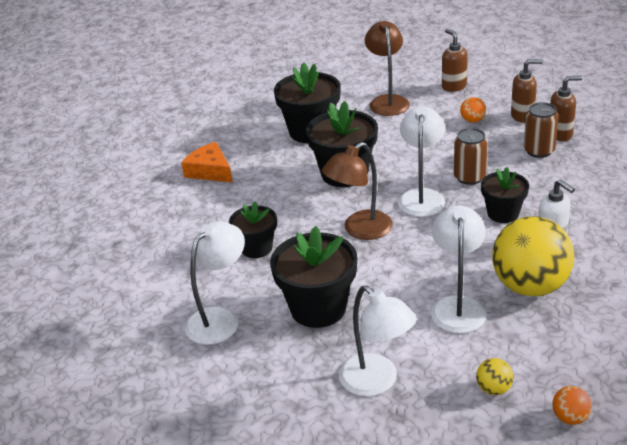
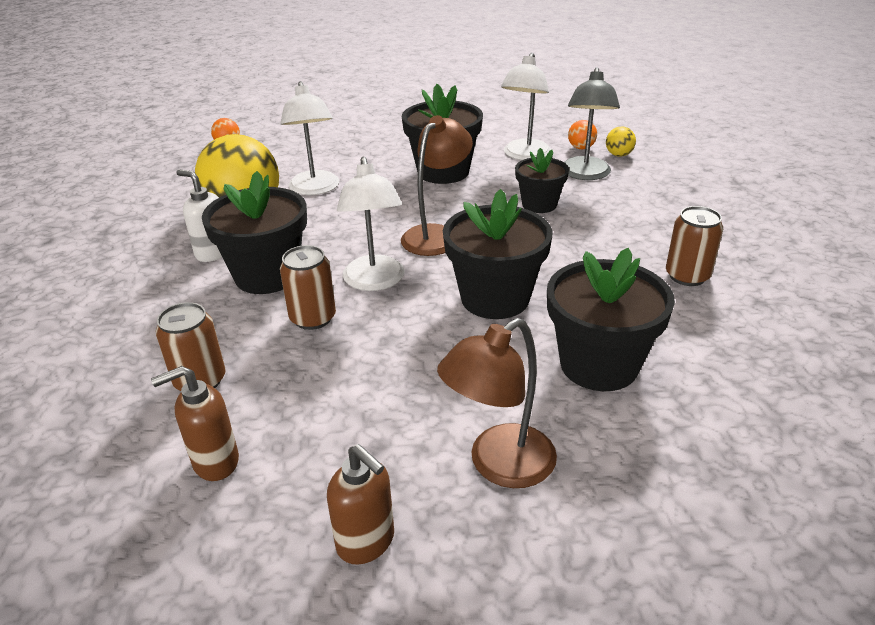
camera: 160 degrees right, 0 degrees up
orange cheese [181,142,232,182] -> brown can [666,206,723,286]
white lamp [339,285,417,396] -> none
brown lamp [365,21,410,116] -> brown lamp turned 75 degrees clockwise [437,318,557,488]
orange ball [460,97,486,123] -> orange ball moved to [568,120,597,149]
yellow ball [476,358,513,395] -> yellow ball moved to [606,126,636,157]
black flower pot [481,167,529,223] -> black flower pot [202,171,307,294], size x1.63
brown soap dispenser [550,76,582,141] -> none
none -> grey lamp [564,67,620,180]

